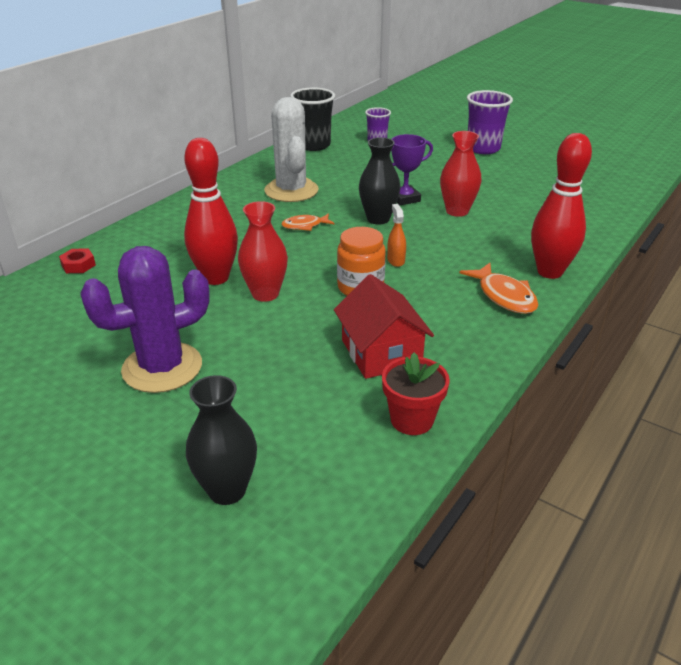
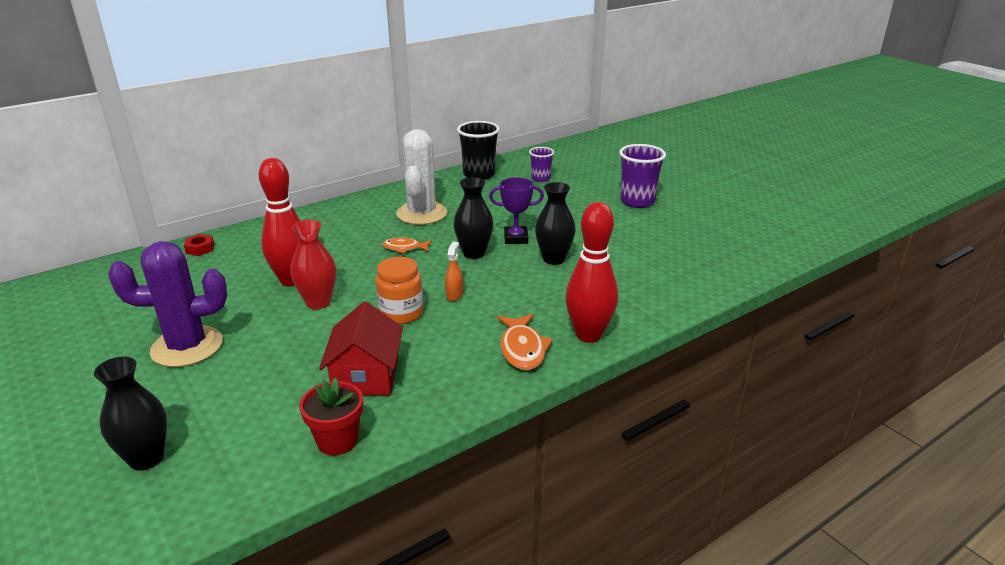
camera: 20 degrees right, 5 degrees down
red vase [440,131,481,217] -> black vase [535,182,576,265]

